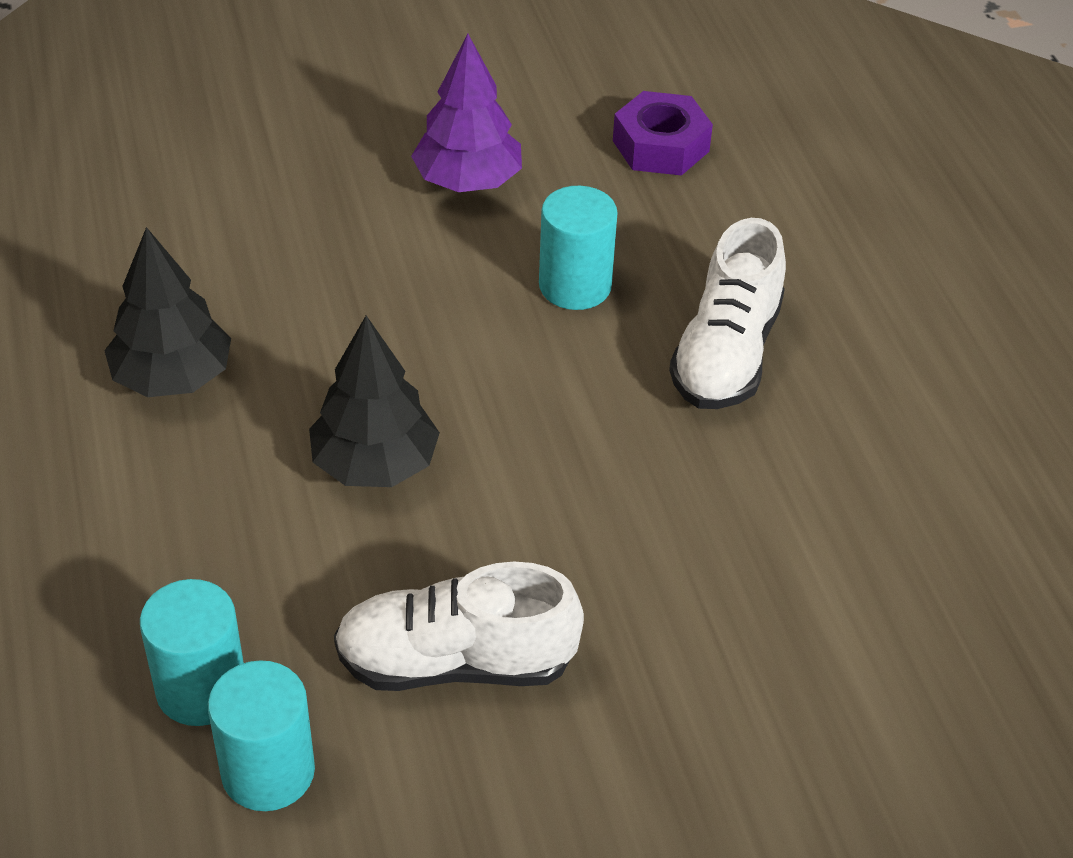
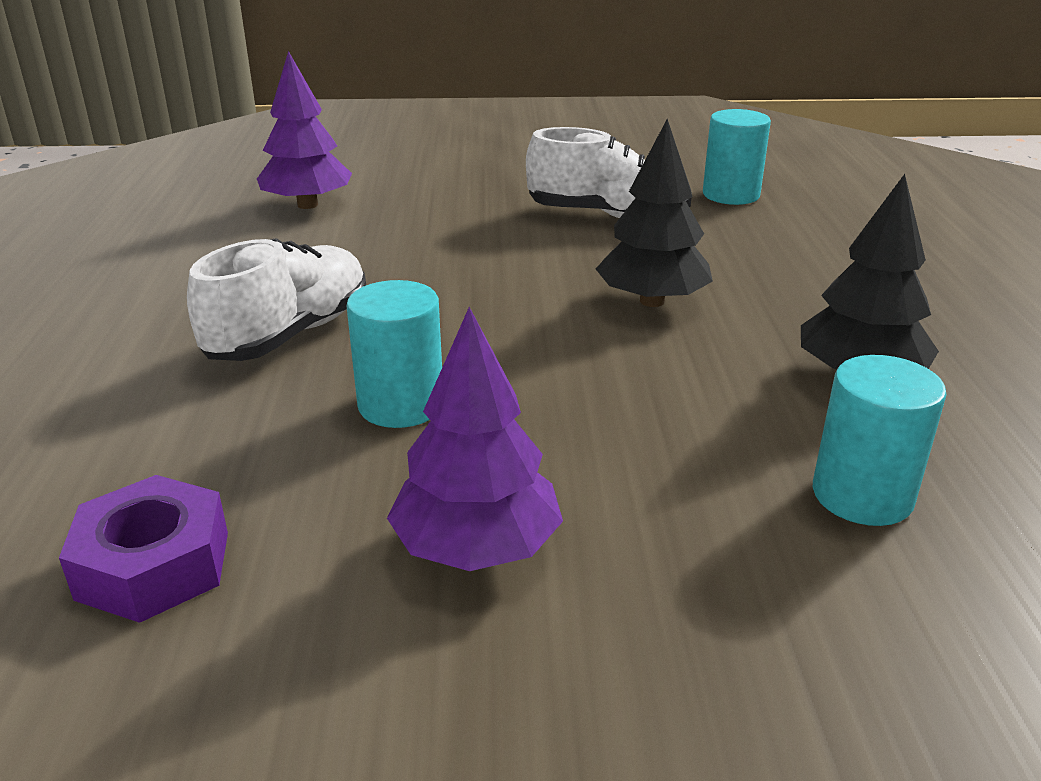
camera: 165 degrees left, 15 degrees down
turquoise cylinder [140,579,244,726] -> turquoise cylinder moved to [813,355,947,526]
none -> purple tree [257,51,352,209]

